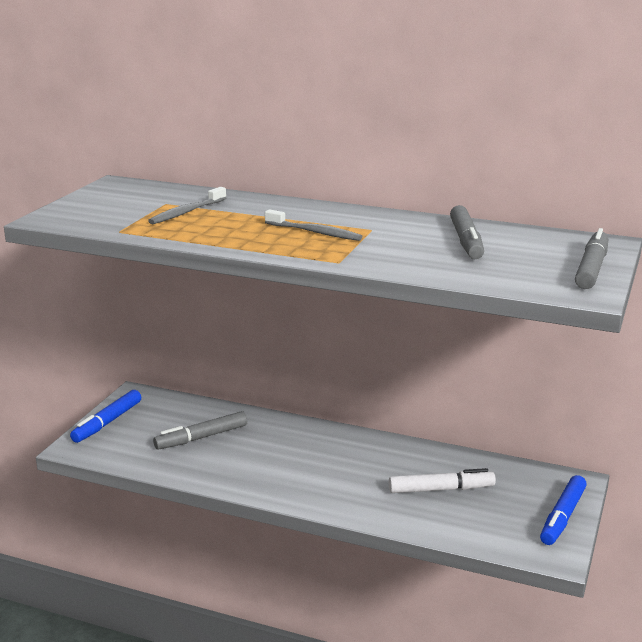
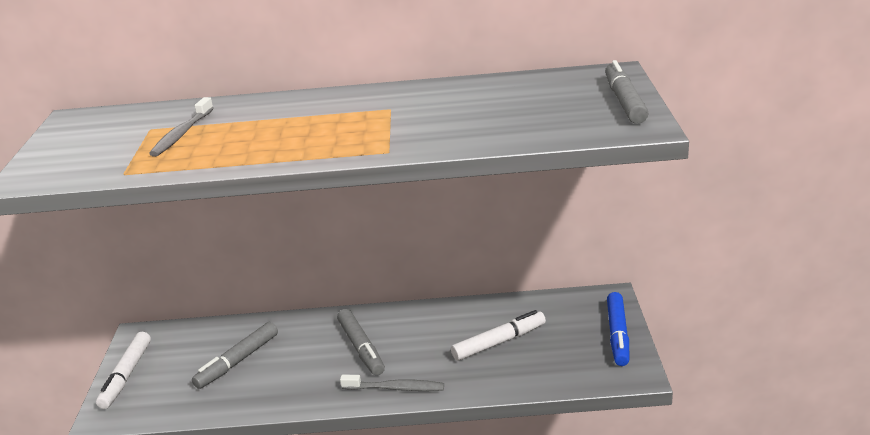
camera: 20 degrees left, 5 degrees up
blue marker [70,390,141,443] -> white marker [96,332,151,409]
grey toothbrush [265,209,363,241] -> grey toothbrush moved to [340,375,444,391]
grey marker [450,205,484,259] -> grey marker moved to [337,309,385,376]

